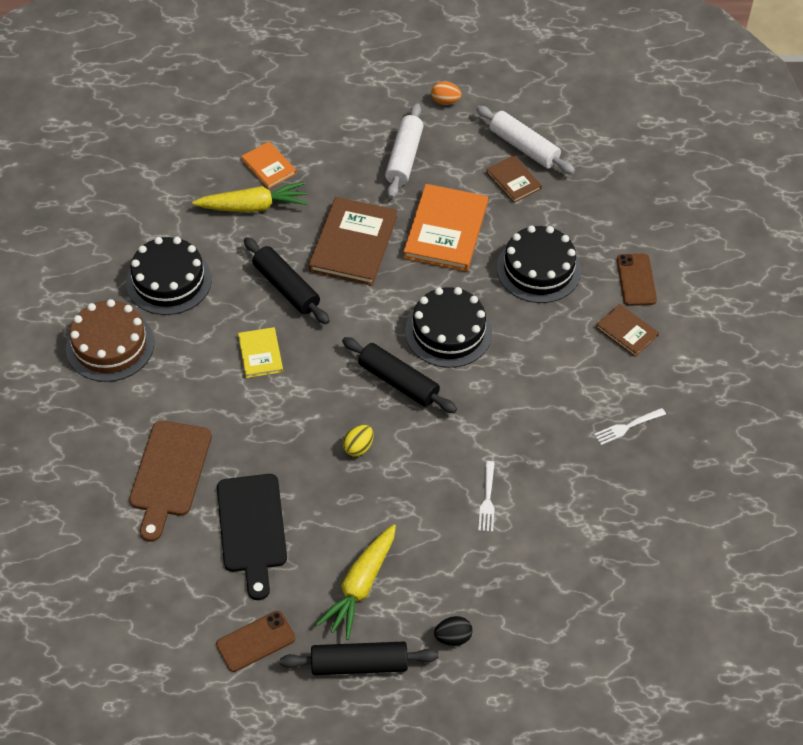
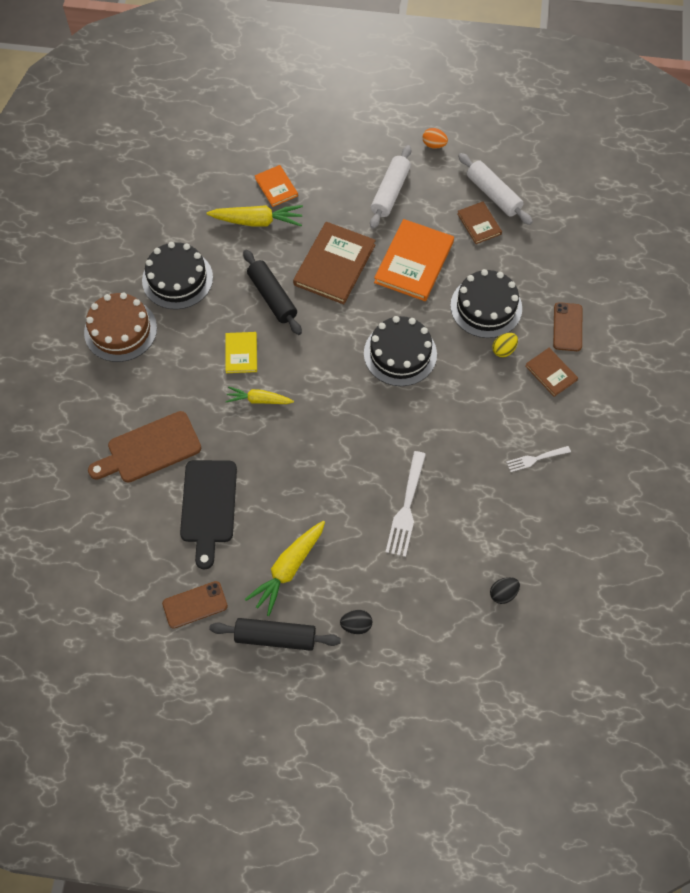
camera: 10 degrees right, 10 degrees up
brown cutting board [129,421,212,542] -> brown cutting board turned 45 degrees clockwise [88,411,201,483]
black rolling pin [342,337,457,413] -> none
yellow egg [343,425,374,456] -> yellow egg moved to [492,333,518,357]
white fork [478,461,495,532] -> white fork [386,451,426,557], size x1.68
none -> yellow carrot [226,386,294,404]
none -> black egg [490,577,520,604]

